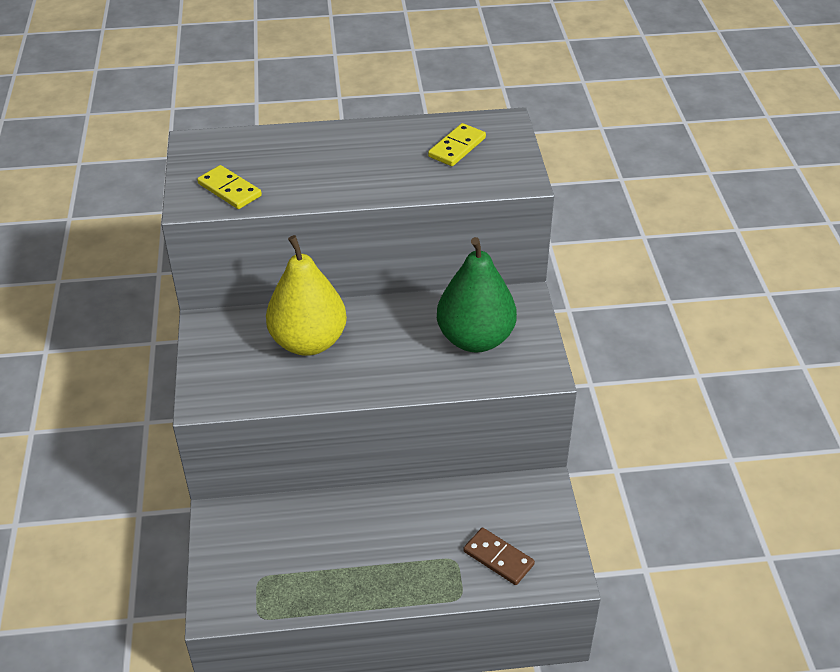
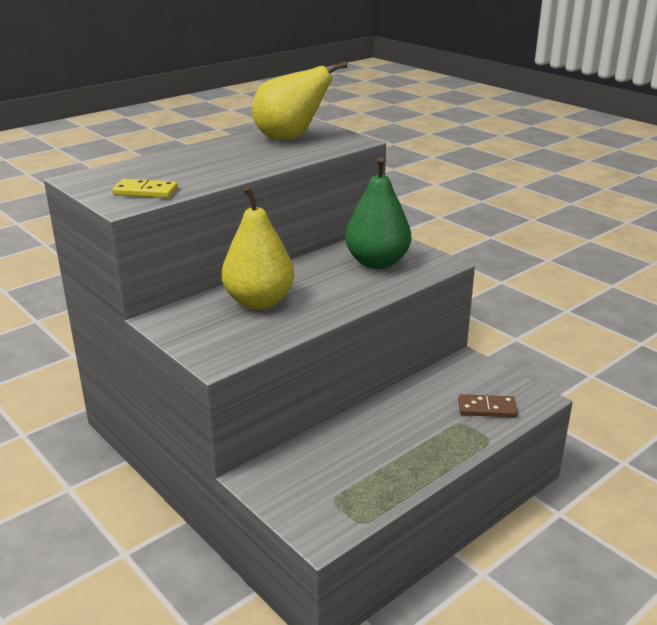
camera: 35 degrees left, 15 degrees down
yellow domino [428,123,486,166] -> yellow pear [252,61,348,140]

